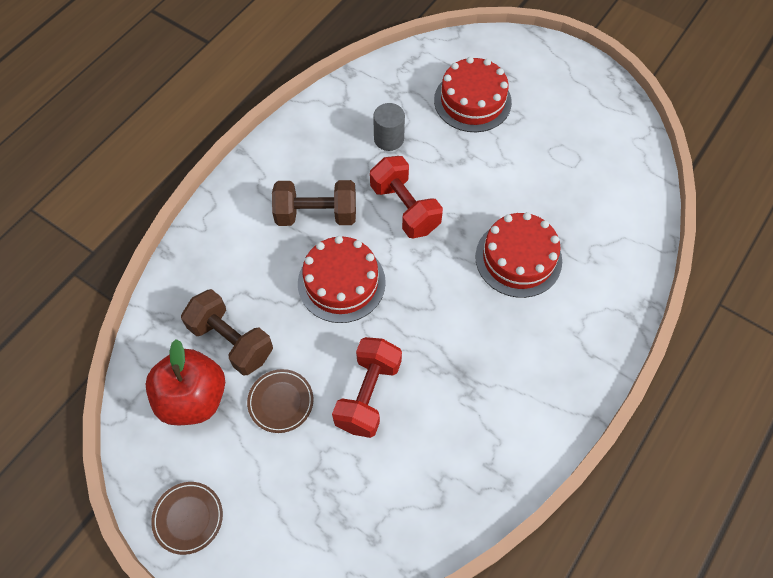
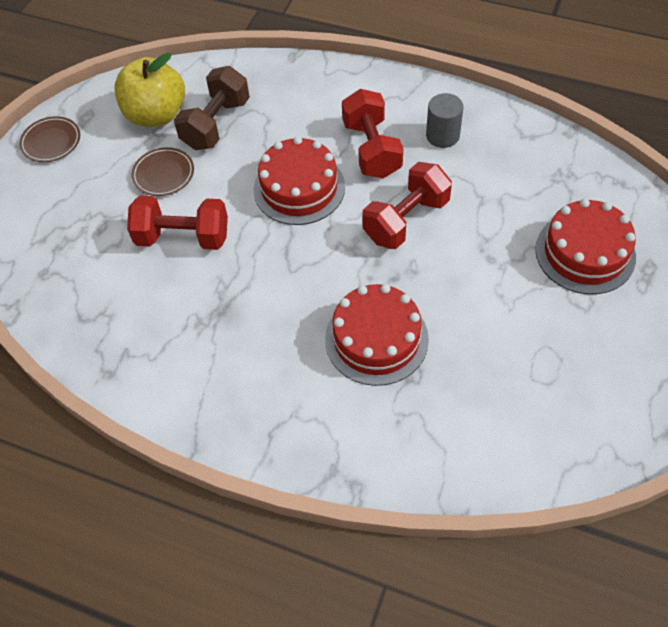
camera: 80 degrees right, 5 degrees down
red apple [145,339,225,425] -> yellow apple [114,53,185,127]
brown dumbbell [272,180,356,226] -> red dumbbell [342,89,403,178]
grey cylinder [373,103,405,151] -> grey cylinder moved to [426,93,463,148]

